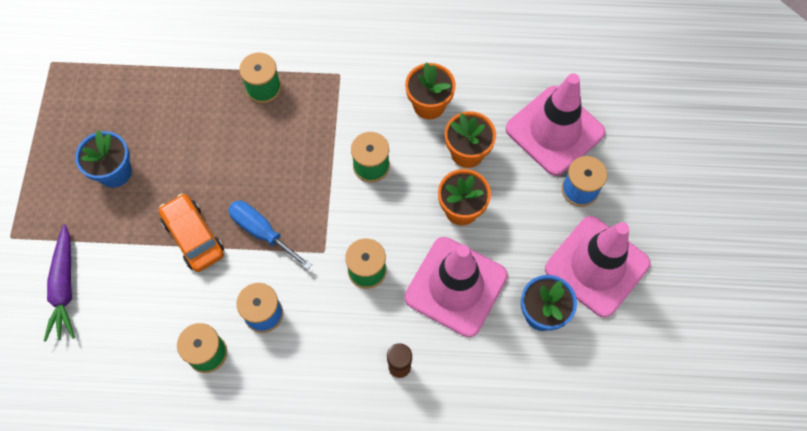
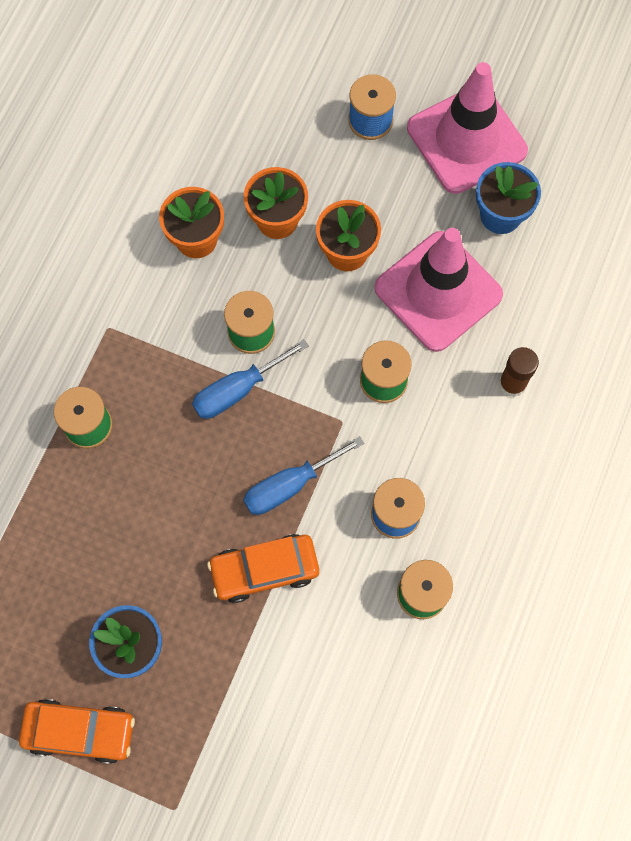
camera: 70 degrees left, 5 degrees up
purple carrot [44,225,75,342] -> none
pink traffic cone [506,73,605,176] -> none
none -> orange car [19,699,135,764]
none -> blue screwdriver [192,339,308,419]

